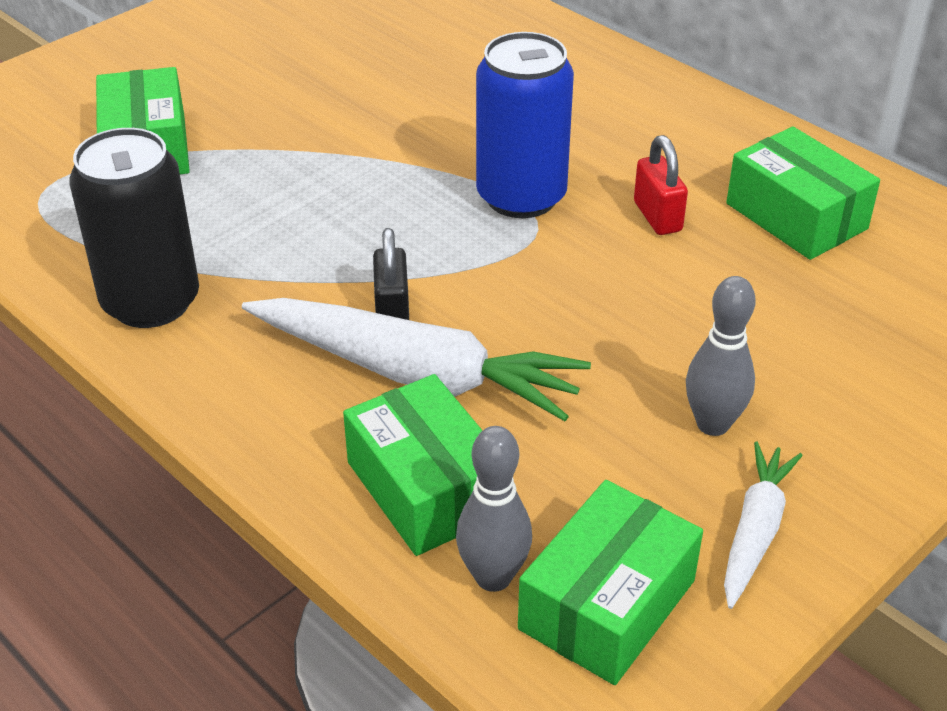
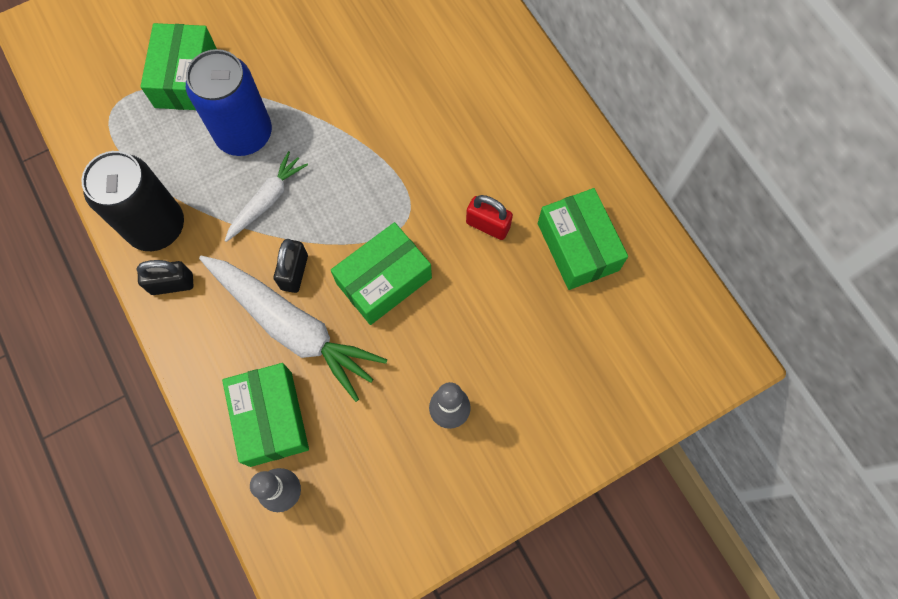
camera: 15 degrees right, 30 degrees up
blue can [476,32,574,218] -> blue can moved to [186,49,272,156]
green box [518,480,703,685] -> green box moved to [331,222,432,325]
red padlock [634,135,688,235] -> red padlock turned 60 degrees counterclockwise [466,195,513,240]
white carrot [724,442,803,609] -> white carrot moved to [225,151,308,242]
none -> black padlock [137,260,193,295]

